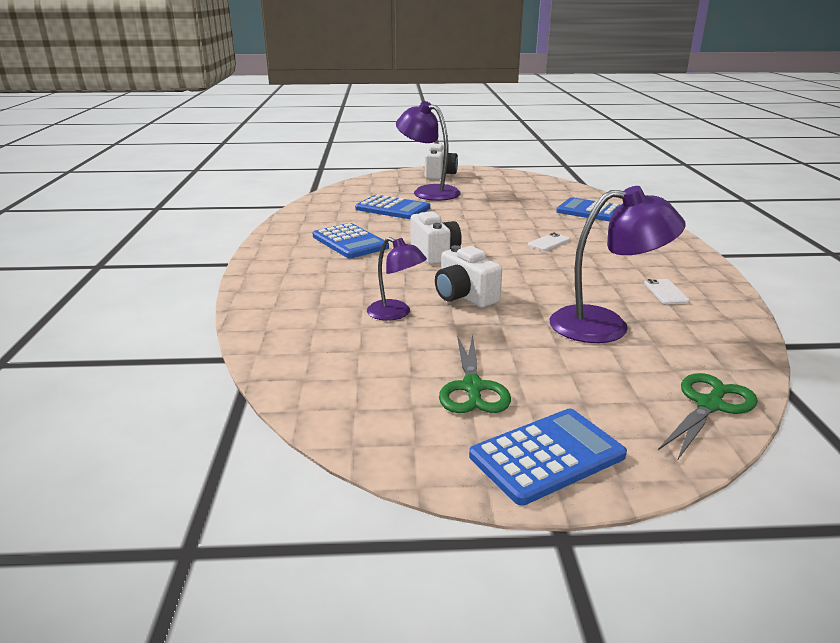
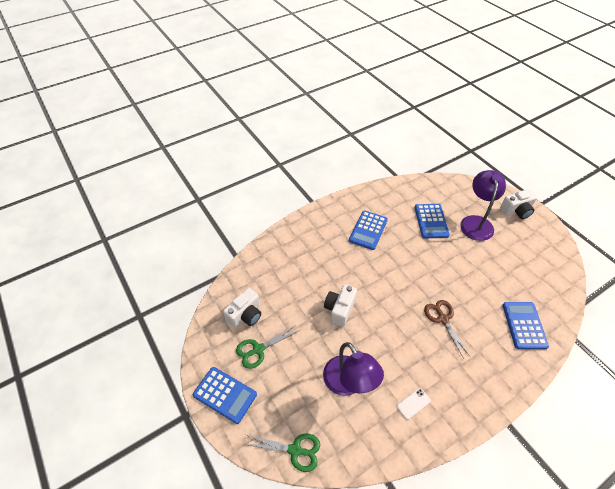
camera: 60 degrees right, 25 degrees up
purple lamp [367,237,427,321] -> none
white camera [411,211,462,264] -> white camera moved to [223,288,261,328]
white phone [528,233,570,251] -> brown scissors [424,300,470,358]

